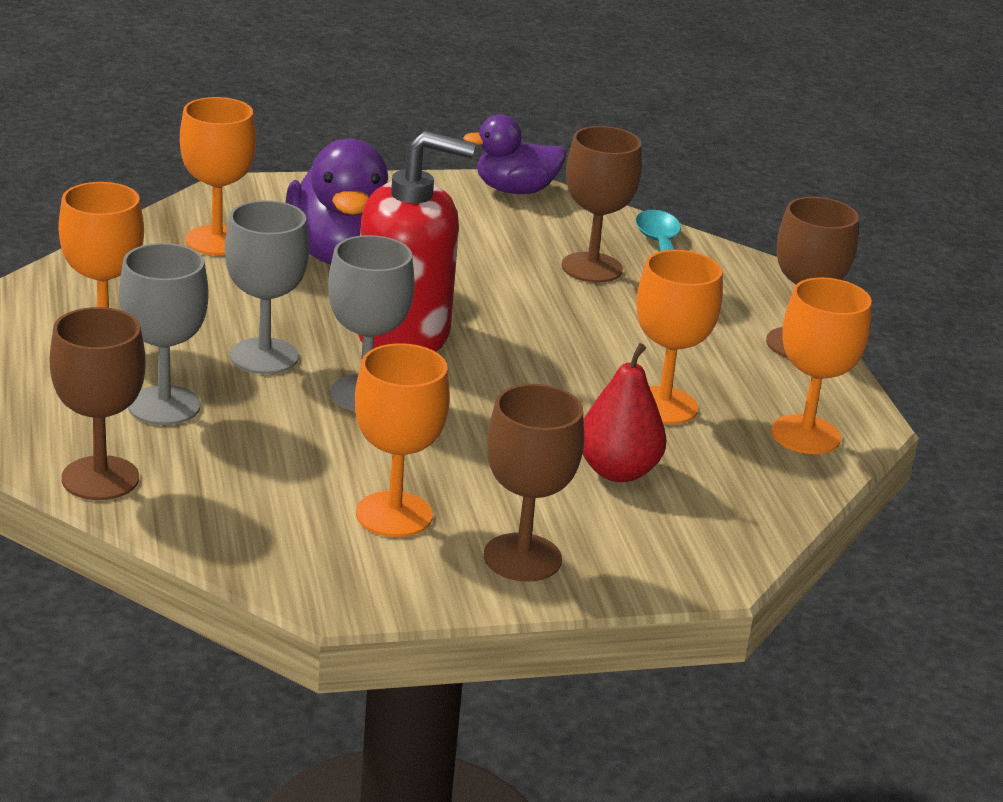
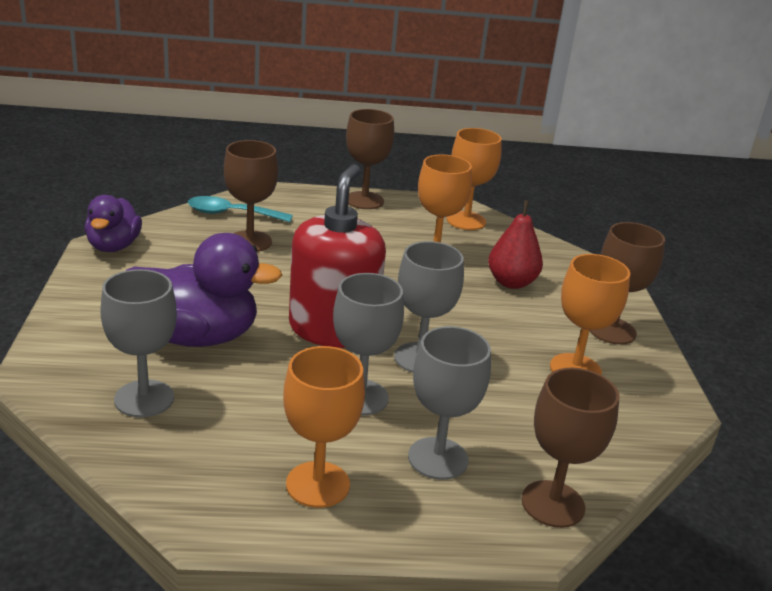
camera: 80 degrees left, 0 degrees up
orange goblet [180,97,256,255] -> grey goblet [100,269,177,417]

